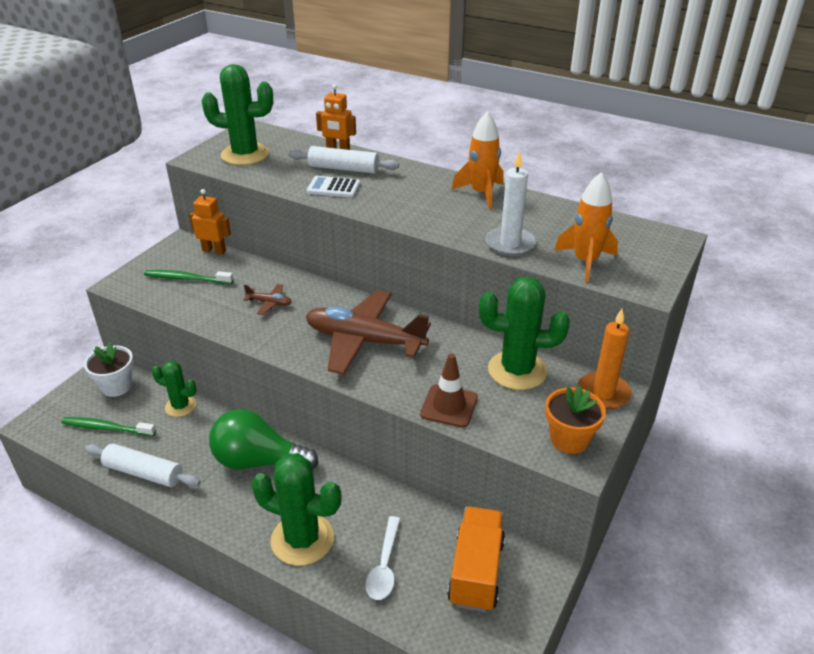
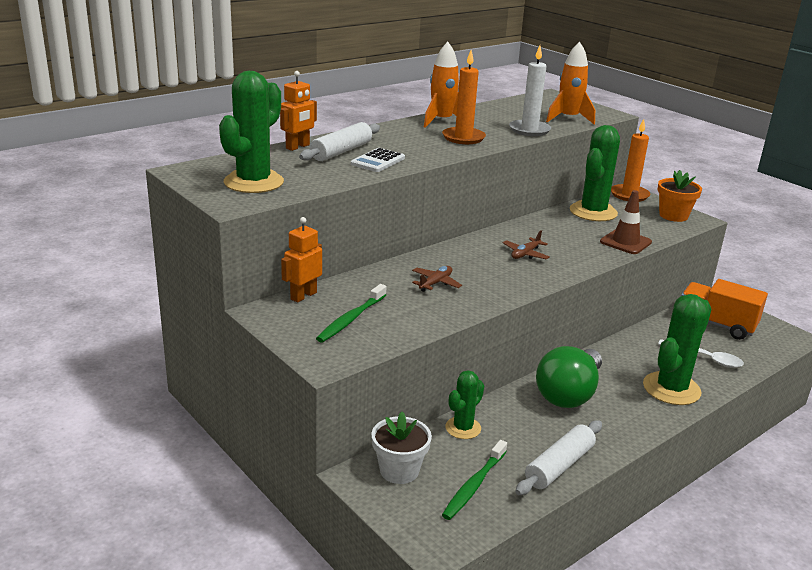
camera: 70 degrees left, 10 degrees down
brown plane [306,290,431,375] -> brown plane [502,230,549,259], size x0.41
none -> orange candle [442,50,486,144]

